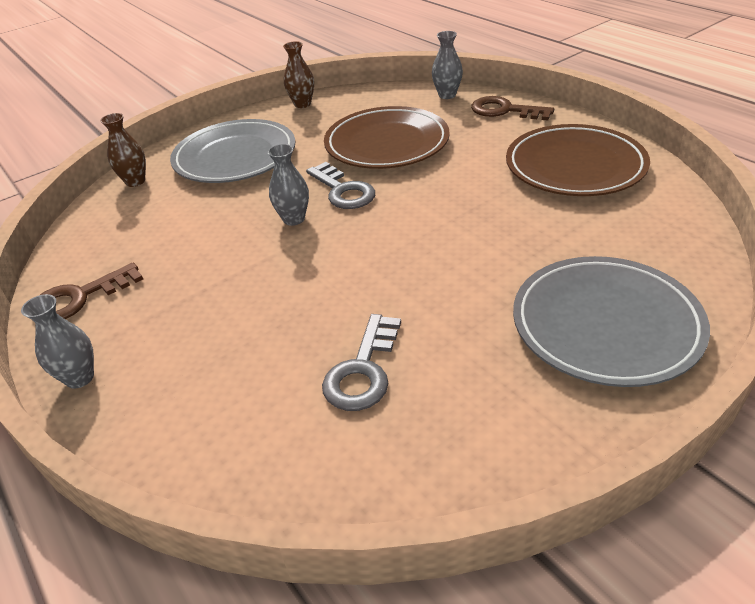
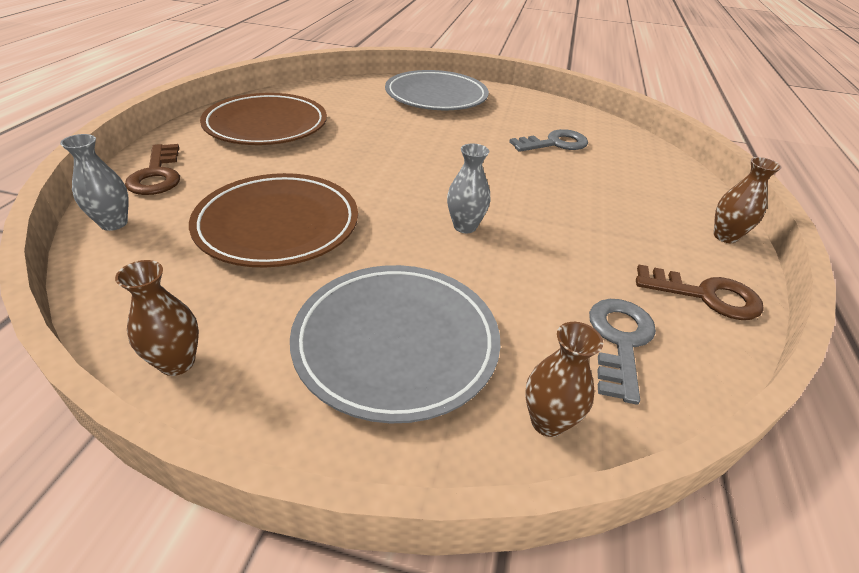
camera: 135 degrees left, 0 degrees up
grey vase [21,294,94,389] -> brown vase [714,157,781,243]
grey key [306,162,375,209] -> grey key moved to [589,299,656,405]

